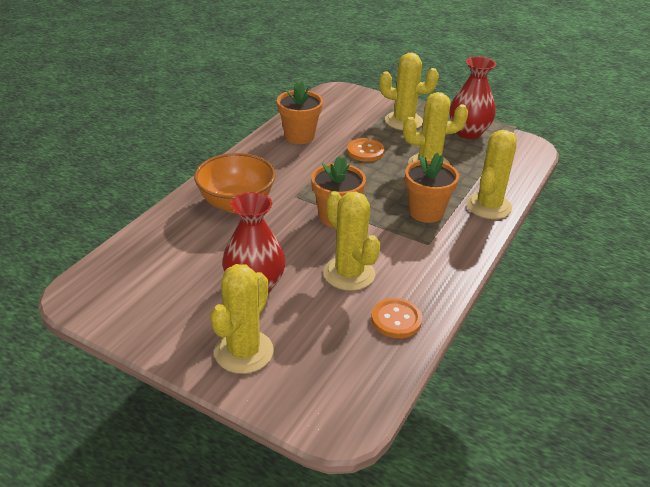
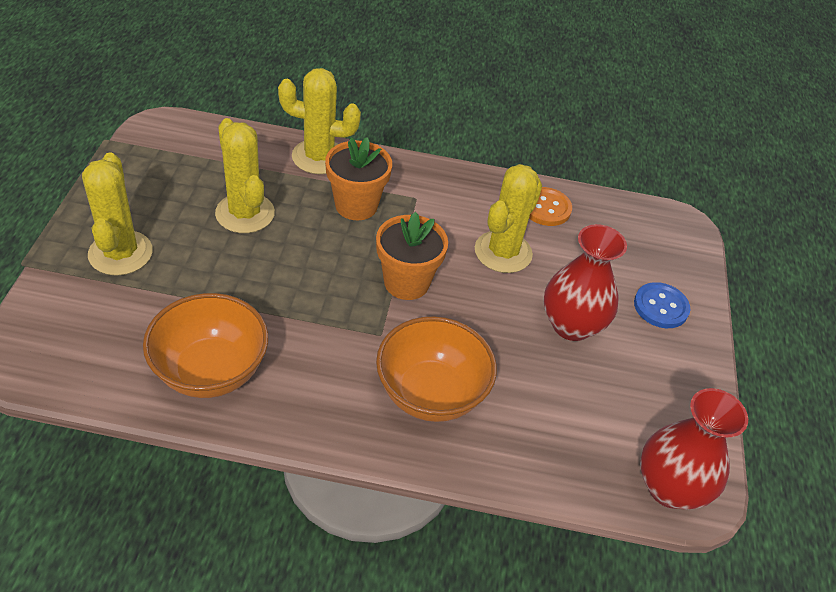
camera: 115 degrees left, 10 degrees up
yellow cactus [210,264,274,374] -> blue button [634,282,690,328]
orange flower pot [277,82,323,144] -> orange bowl [143,293,268,398]
orange button [347,138,384,162] -> none
red vase [449,57,496,139] -> red vase moved to [640,388,748,510]

